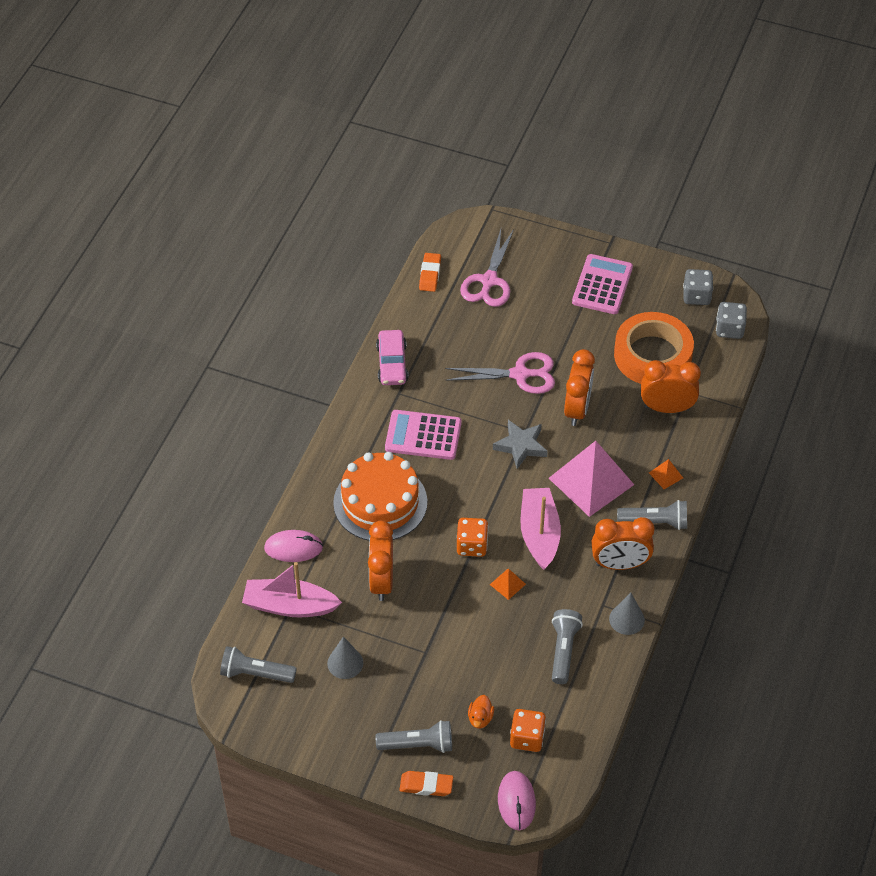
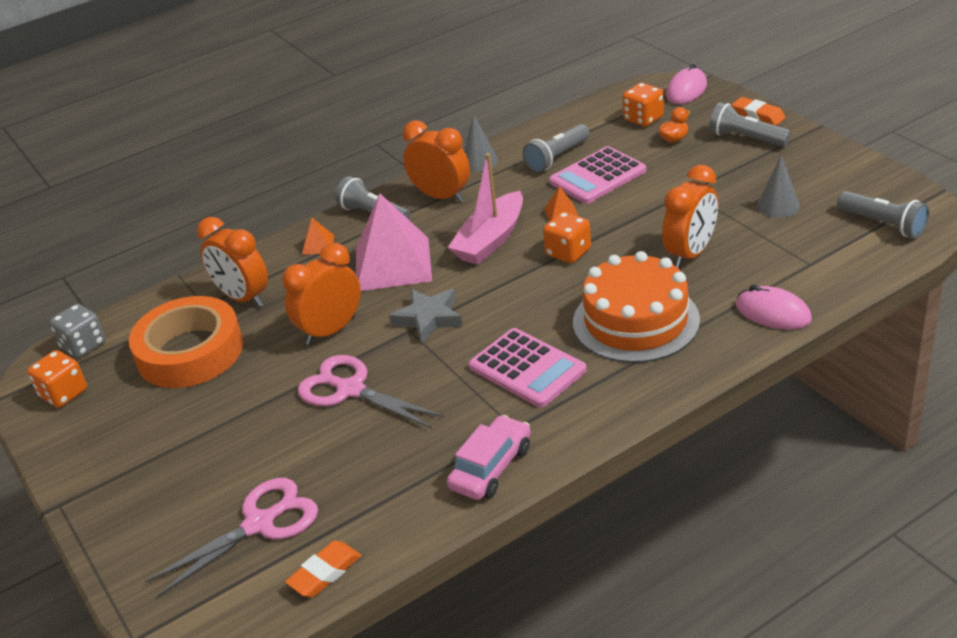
camera: 140 degrees left, 15 degrees down
pink boat [242,562,342,617] -> none
pink calculator [572,254,633,314] -> pink calculator moved to [549,146,646,204]
grey dice [683,269,713,305] -> orange dice [27,350,87,408]

